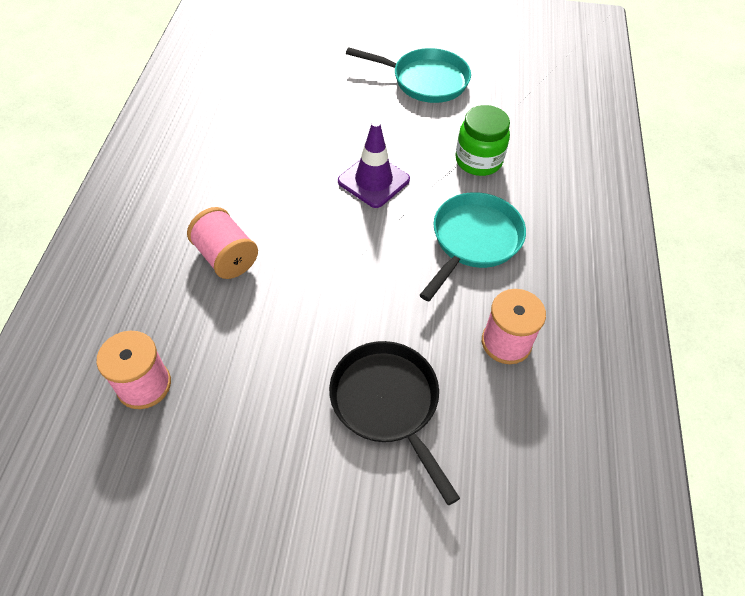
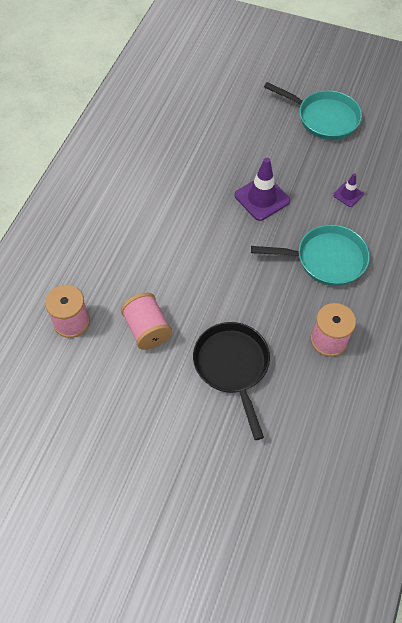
camera: 15 degrees right, 5 degrees up
pink spool [187,207,258,279] -> pink spool moved to [121,293,172,350]
turquoise pan [420,192,526,301] -> turquoise pan turned 45 degrees clockwise [251,225,370,286]
green jar [455,105,510,176] -> purple traffic cone [333,173,364,207]

